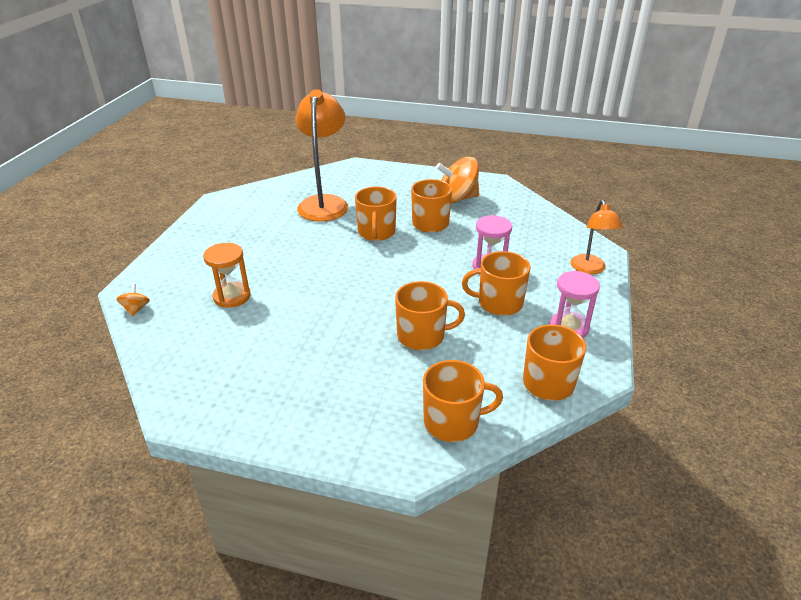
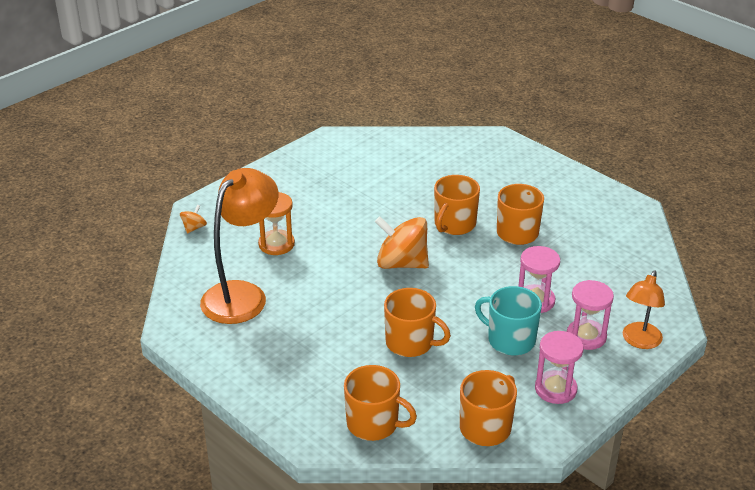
camera: 30 degrees right, 0 degrees up
orange lamp [295,89,348,222] -> orange lamp moved to [200,168,278,324]
orange spinning top [436,157,479,204] -> orange spinning top moved to [375,217,429,269]
orange mug [462,251,530,316] -> turquoise mug [475,286,542,355]
none -> pink hourglass [567,280,614,350]

